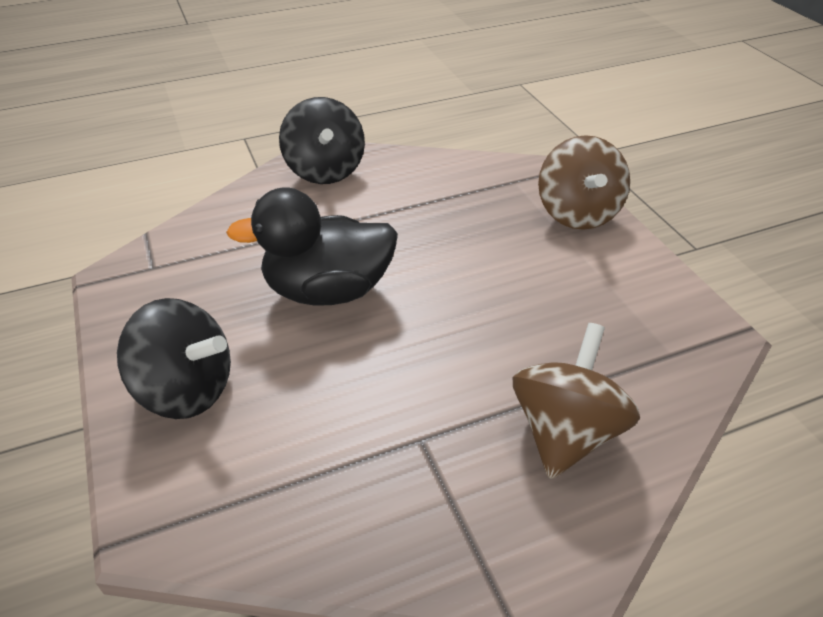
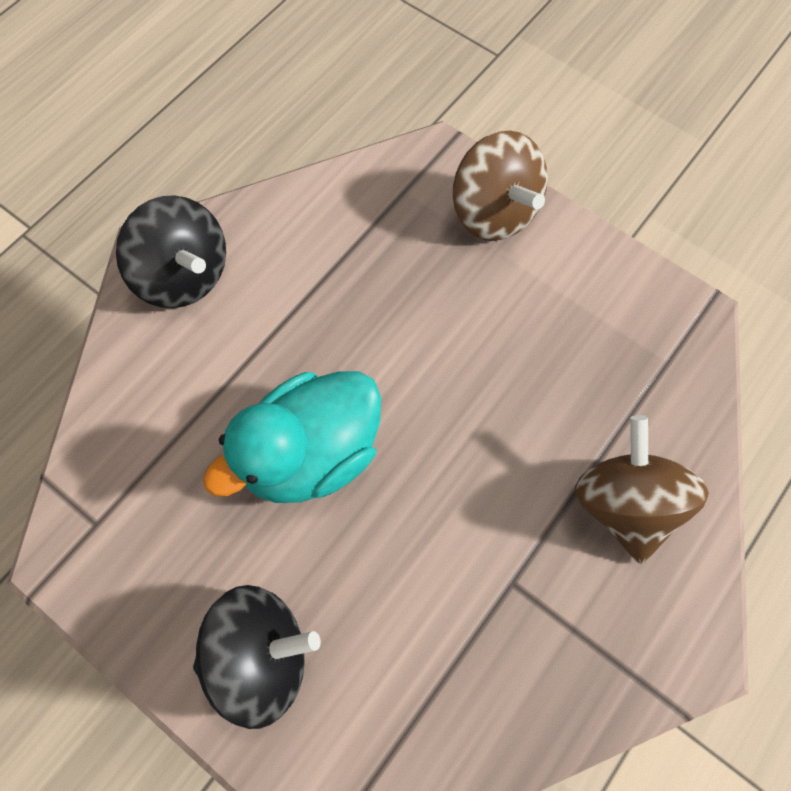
camera: 30 degrees left, 25 degrees up
black duck [226,188,398,306] -> turquoise duck [203,371,381,503]

